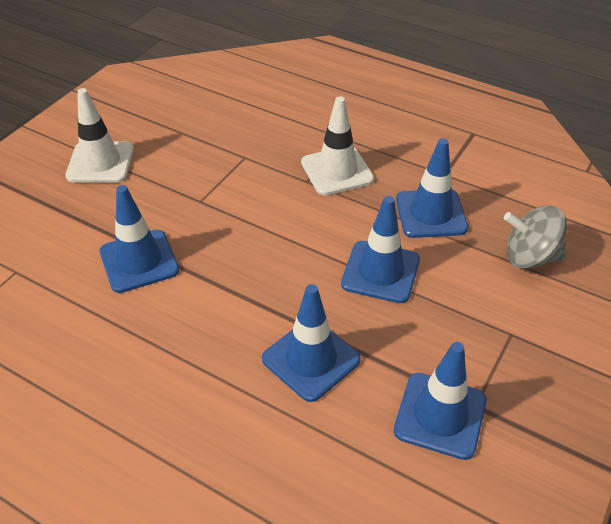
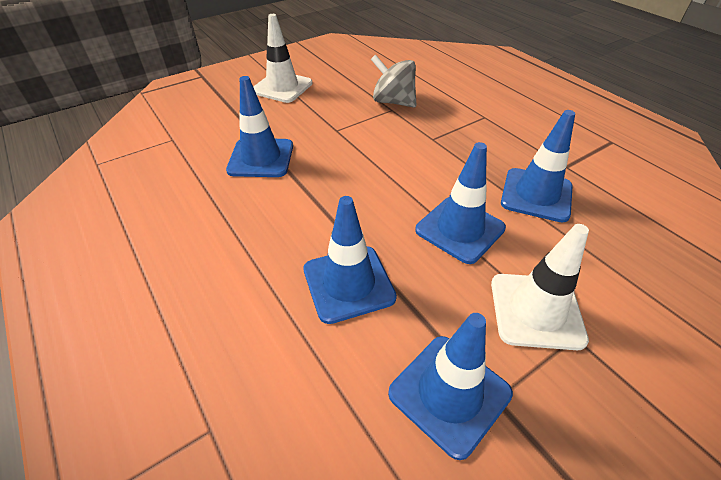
camera: 25 degrees right, 0 degrees up
white traffic cone [301,96,374,196] -> white traffic cone moved to [491,224,589,350]
grey spinning top [504,205,567,269] -> grey spinning top moved to [371,55,417,108]

